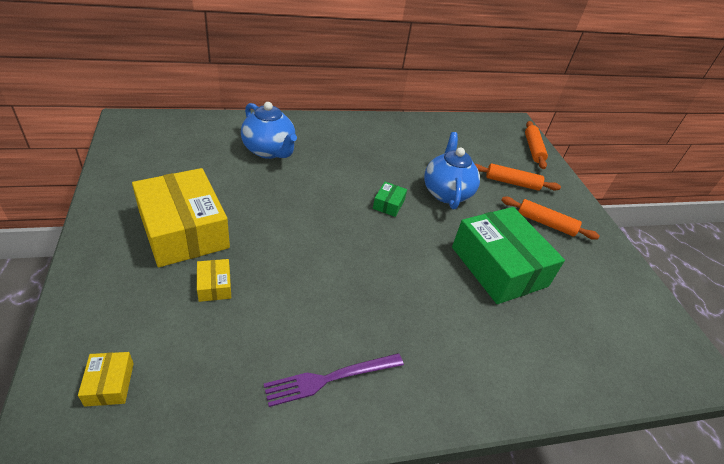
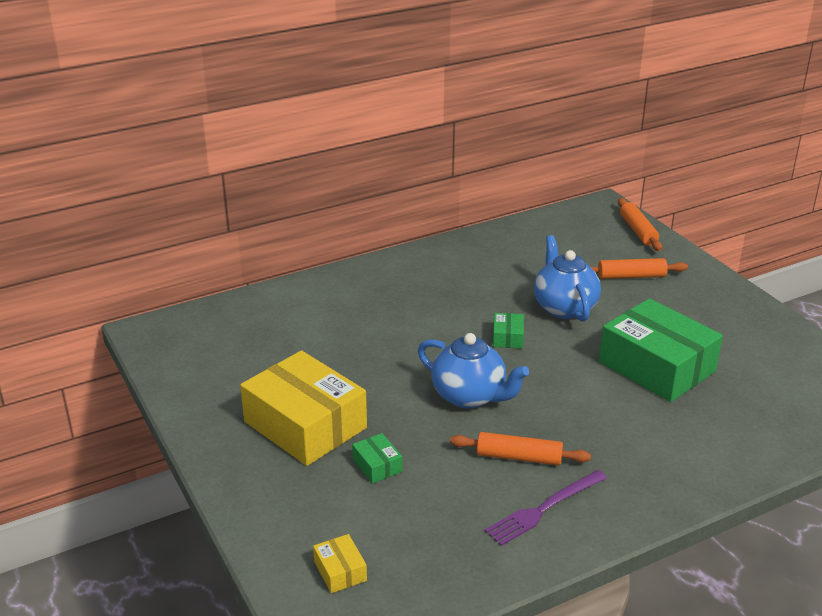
camera: 10 degrees left, 10 degrees down
yellow box [197,259,231,302] -> green box [352,433,402,484]
blue teapot [241,102,297,159] -> blue teapot moved to [418,333,529,409]
orange rolling pin [501,197,600,240] -> orange rolling pin moved to [450,432,591,465]

